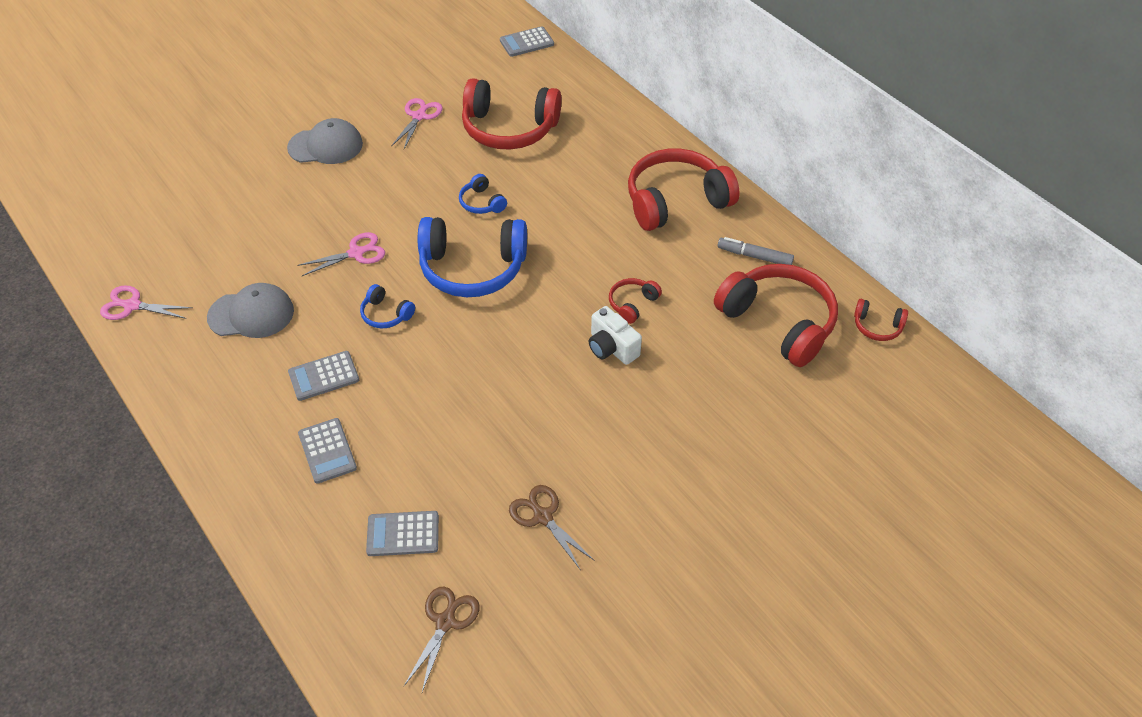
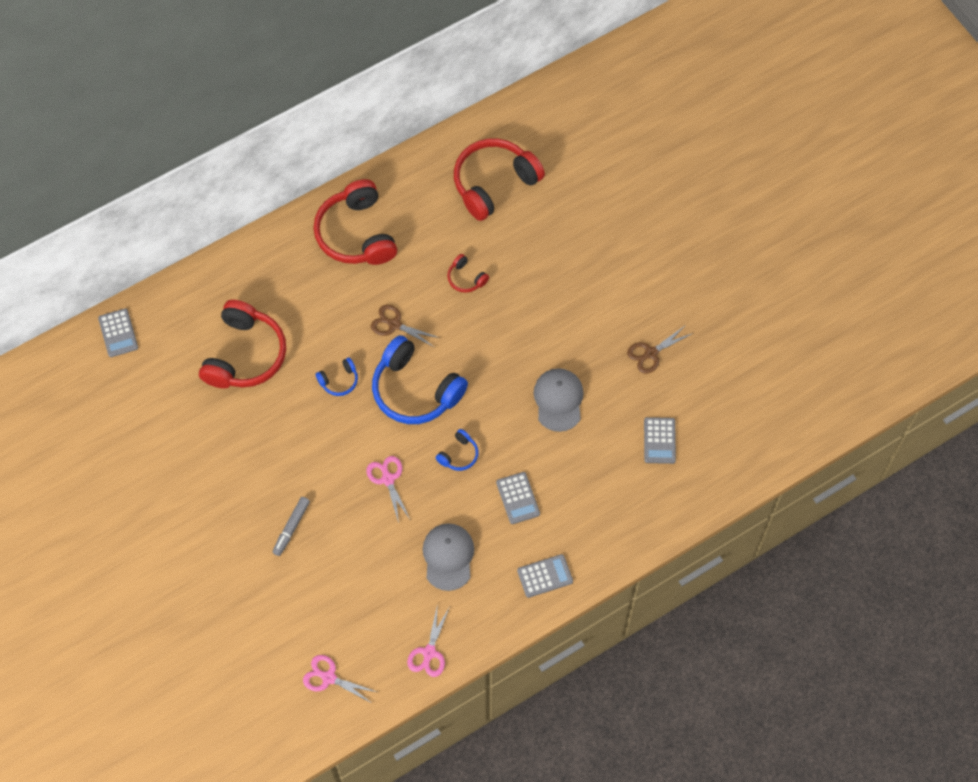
camera: 85 degrees left, 15 degrees up
grey cap [287,118,363,164] -> grey cap moved to [534,368,584,432]
grey calculator [298,418,357,484] -> grey calculator moved to [517,554,573,598]
pink scissors [391,98,443,149] -> pink scissors moved to [303,655,377,704]
brown scissors [404,586,480,692] -> brown scissors moved to [371,304,439,347]
blue headphones [418,217,527,297] -> blue headphones turned 120 degrees clockwise [372,335,468,424]
white camera [588,306,642,365] -> none
grey marker [718,237,794,265] -> grey marker moved to [272,497,310,556]
red headphones [854,299,908,341] -> none

